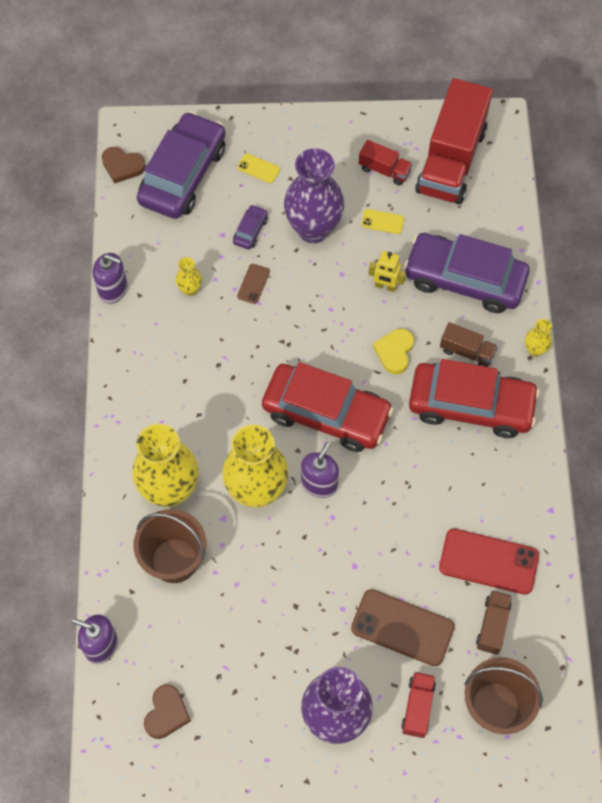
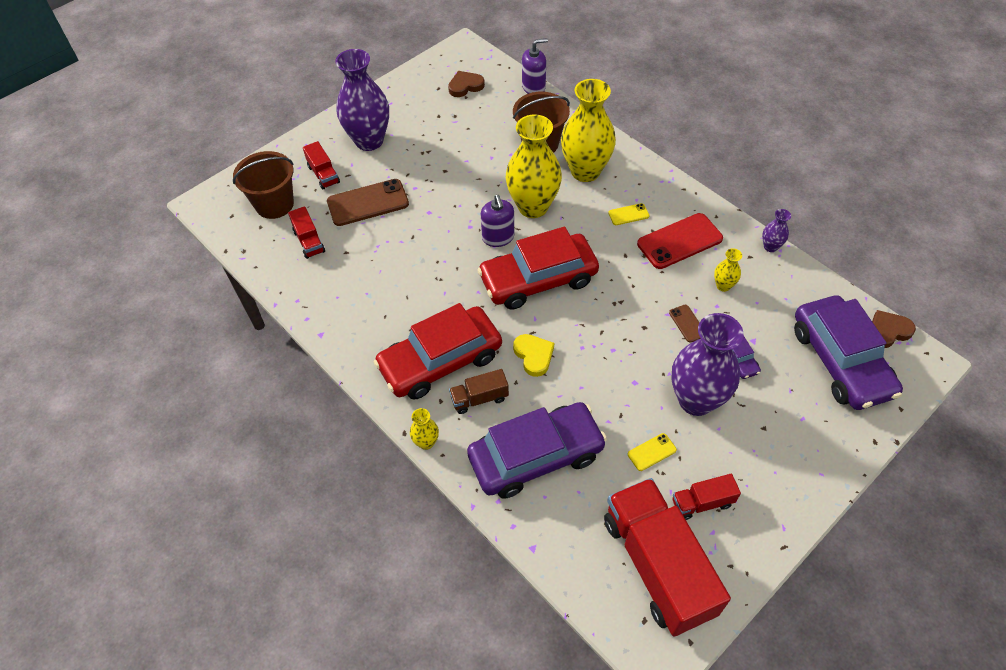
camera: 140 degrees right, 10 degrees down
purple soap dispenser [93,253,128,304] -> purple vase [762,209,791,252]
brown heart [144,684,191,739] -> brown heart turned 90 degrees clockwise [448,71,485,97]
yellow phone [237,153,280,183] -> yellow phone moved to [608,203,650,225]
yellow robot [368,251,406,292] -> none
red phone [439,529,539,595] -> red phone moved to [637,213,723,269]
brown truck [476,590,512,654] -> red truck [288,206,325,259]

